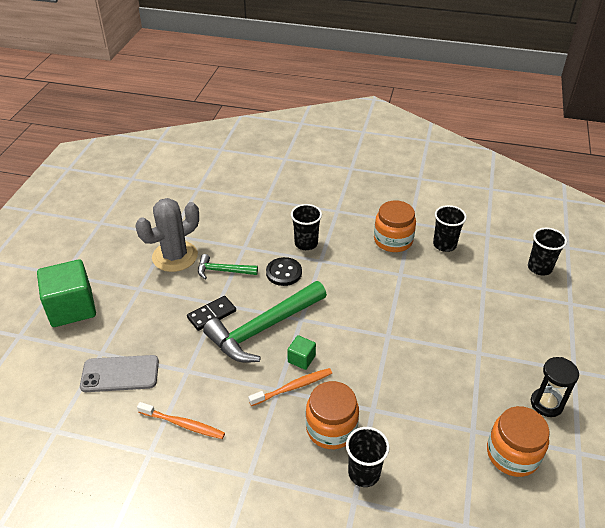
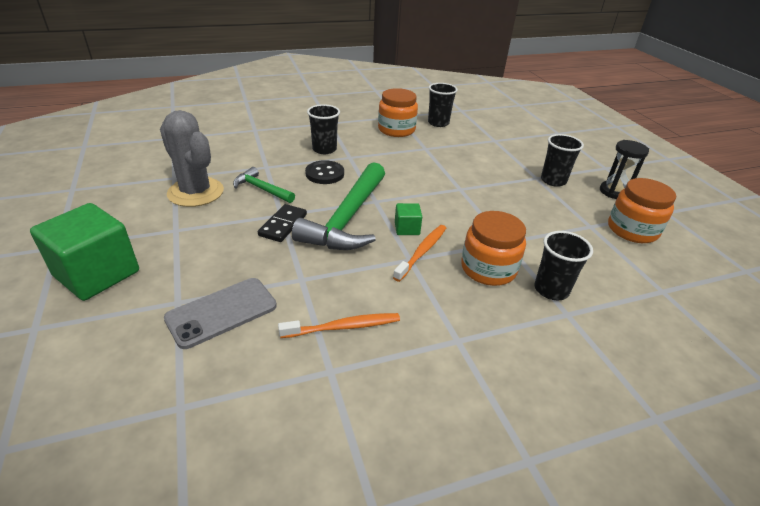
camera: 35 degrees left, 5 degrees down
grey cactus [135,198,199,272] -> grey cactus turned 60 degrees counterclockwise [160,110,224,207]
green hammer [198,254,258,280] -> green hammer turned 60 degrees clockwise [233,167,295,203]
black cup [528,228,567,276] -> black cup moved to [541,134,584,187]

